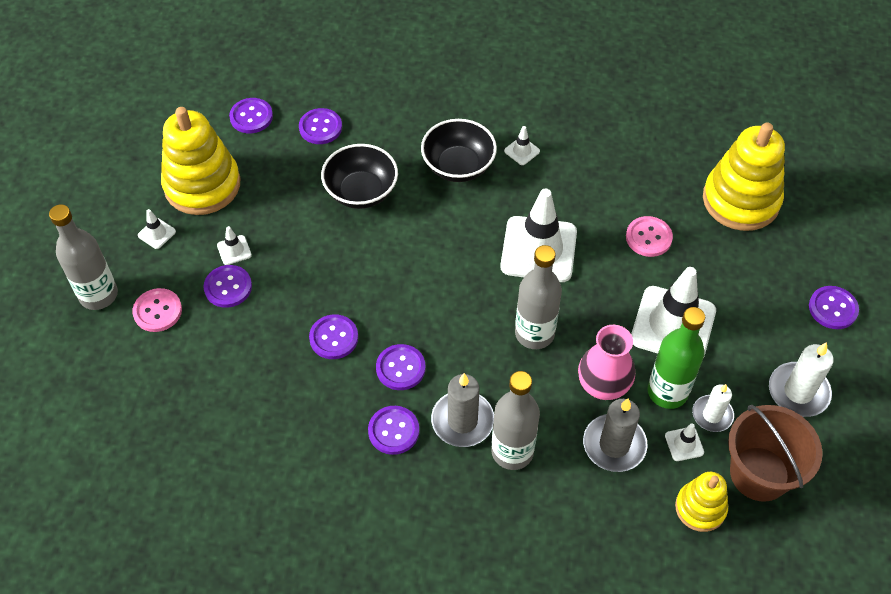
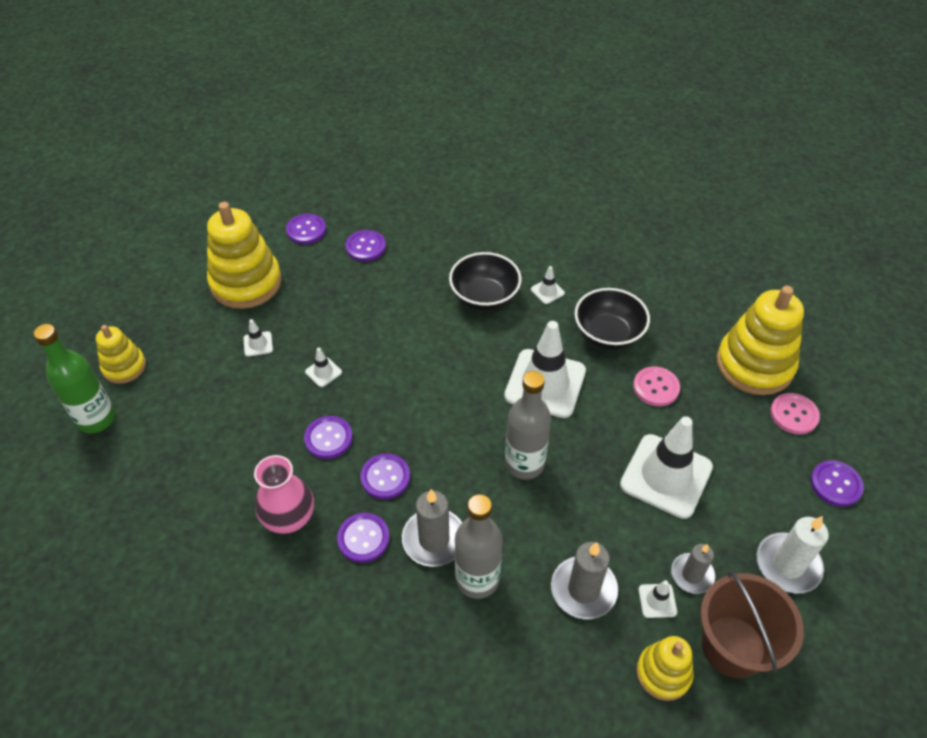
camera: 10 degrees right, 5 degrees down
grey bottle [49,204,118,310] -> yellow stacking toy [96,325,146,384]
pink button [132,288,182,332] -> pink button moved to [770,393,820,435]
white traffic cone [138,209,176,249] -> white traffic cone moved to [305,348,342,387]
purple button [204,265,252,308] -> none
black bowl [321,144,398,209] -> black bowl moved to [575,288,650,350]
pink vase [578,325,635,400] -> pink vase moved to [254,455,314,534]
green bottle [648,307,705,409] -> green bottle moved to [33,324,116,433]
white candle [692,384,734,432] -> grey candle [671,544,715,594]

